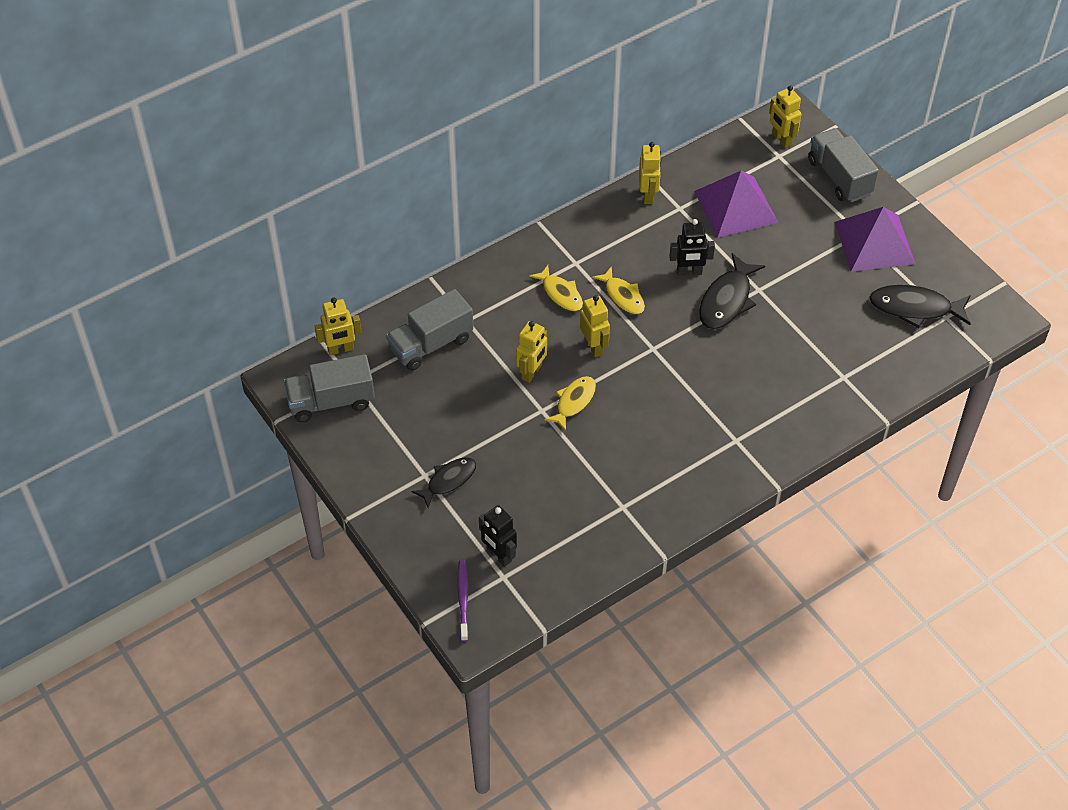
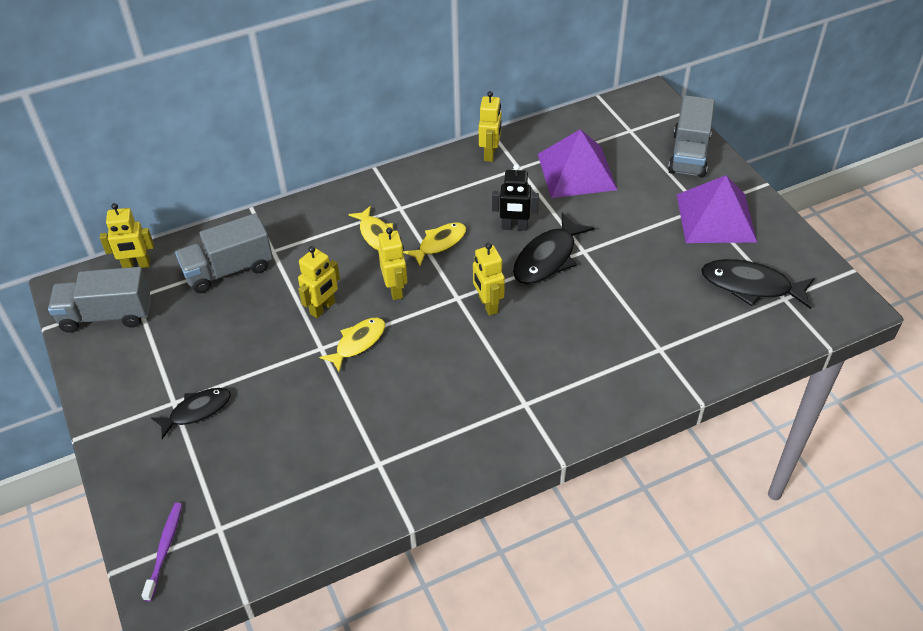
camera: 10 degrees right, 5 degrees down
black robot [479,505,517,567] -> none
yellow fish [592,266,645,314] -> yellow fish turned 105 degrees counterclockwise [403,222,466,266]
yellow robot [769,85,801,148] -> yellow robot moved to [473,243,505,316]
grey truck [808,128,879,202] -> grey truck turned 150 degrees counterclockwise [668,95,714,178]

